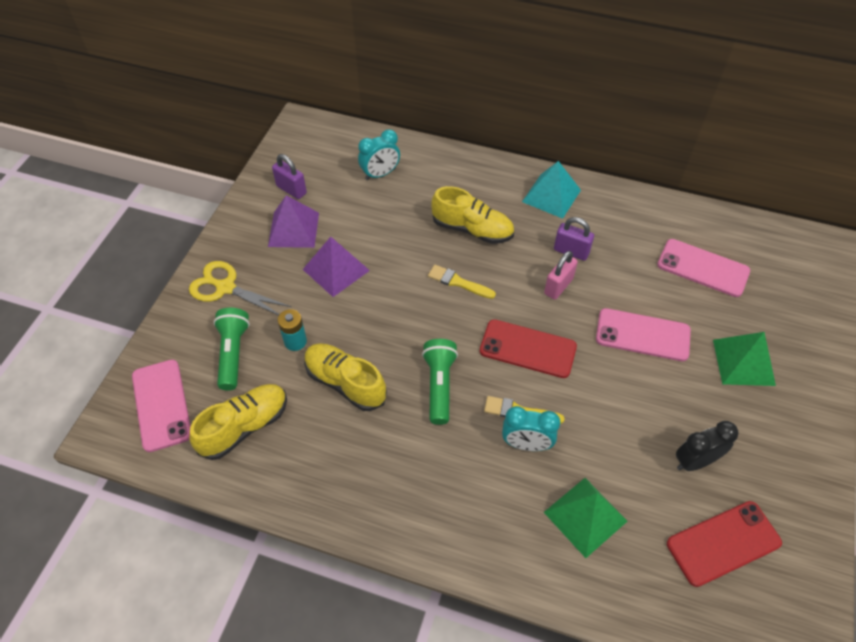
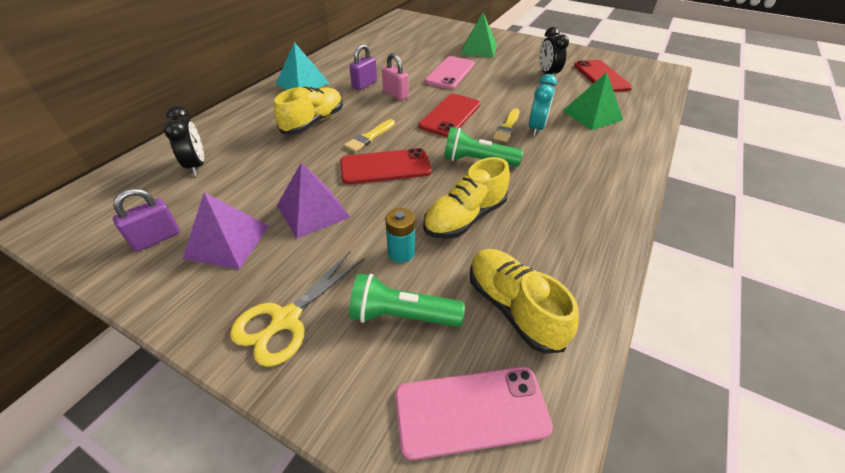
camera: 80 degrees left, 10 degrees down
turquoise clock [358,130,400,180] -> black clock [164,106,204,175]
pink phone [657,239,750,297] -> none
none -> red phone [340,148,432,184]

